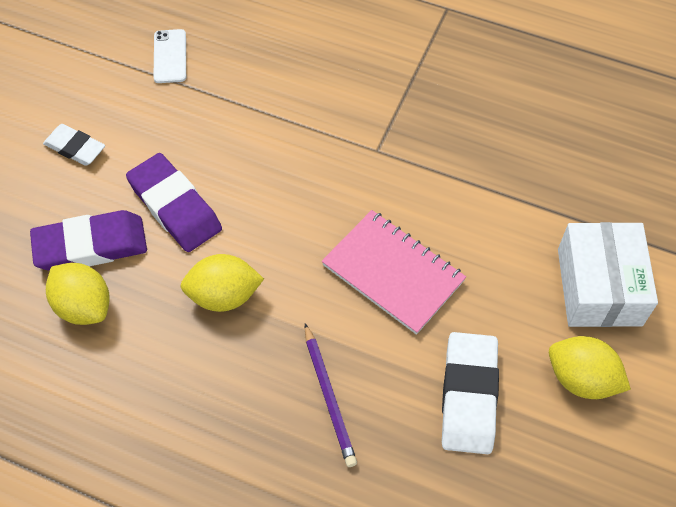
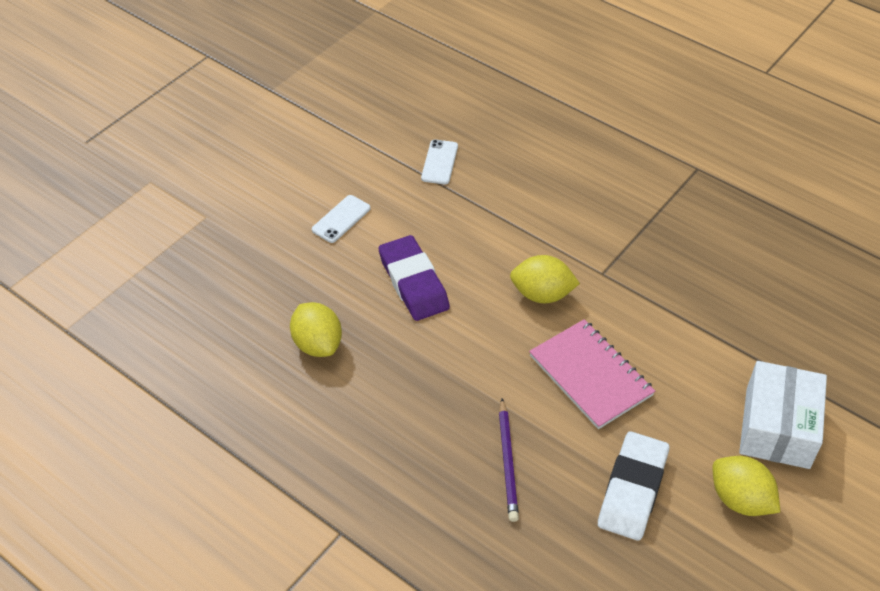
camera: 15 degrees right, 10 degrees down
purple eraser [30,210,147,271] -> none
white eraser [43,124,105,166] -> white phone [312,195,371,243]
yellow lemon [180,254,264,312] -> yellow lemon moved to [510,255,580,303]

